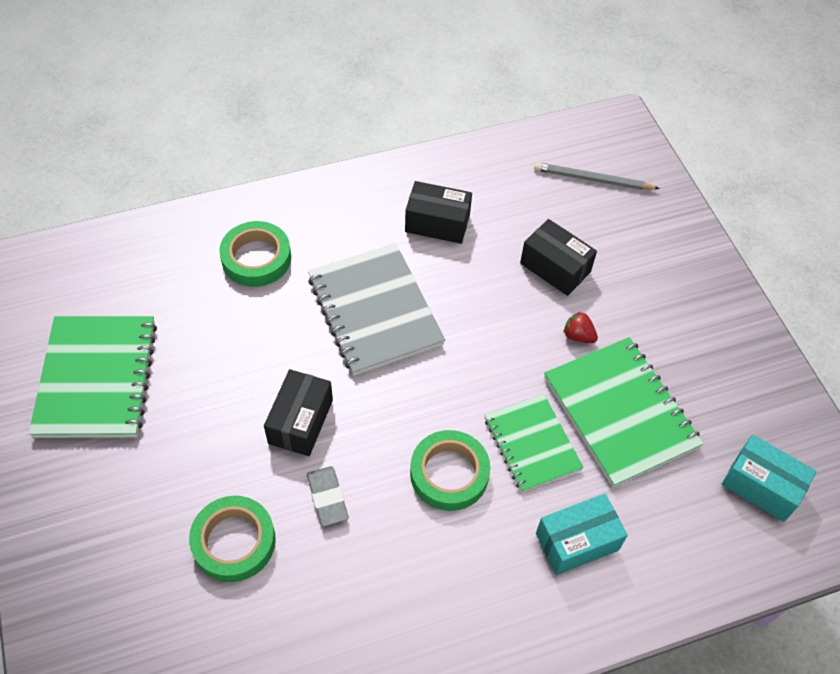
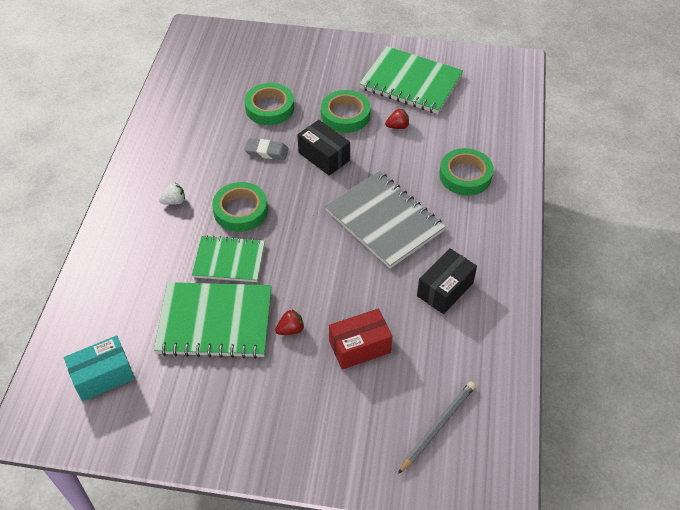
camera: 120 degrees right, 5 degrees down
grey notebook [308,243,445,376] -> grey notebook turned 45 degrees clockwise [325,171,446,269]
black box [520,219,597,296] -> red box [329,309,392,370]
turquoise box [536,493,628,575] -> none
none -> white strawberry [159,183,185,205]
none -> green tape [321,90,370,133]
none -> red strawberry [385,109,409,129]

